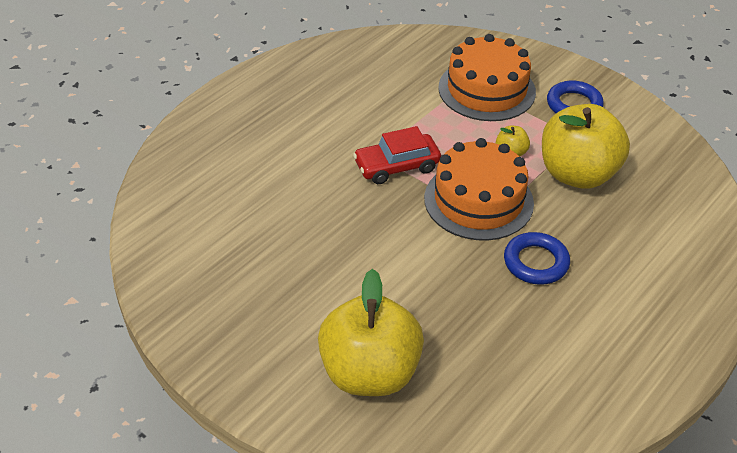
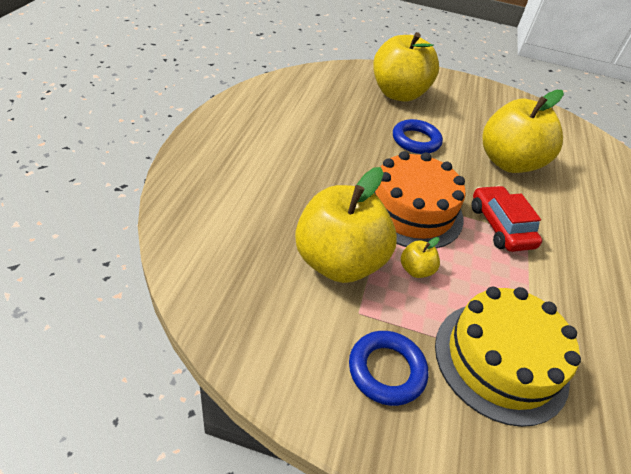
camera: 150 degrees right, 0 degrees up
red car [353,126,441,184] -> red car turned 60 degrees counterclockwise [472,185,542,252]
orange cake [438,34,536,121] -> yellow cake [435,287,581,427]
blue ring [504,232,570,285] -> blue ring moved to [393,119,443,154]
none -> yellow apple [482,90,564,173]

